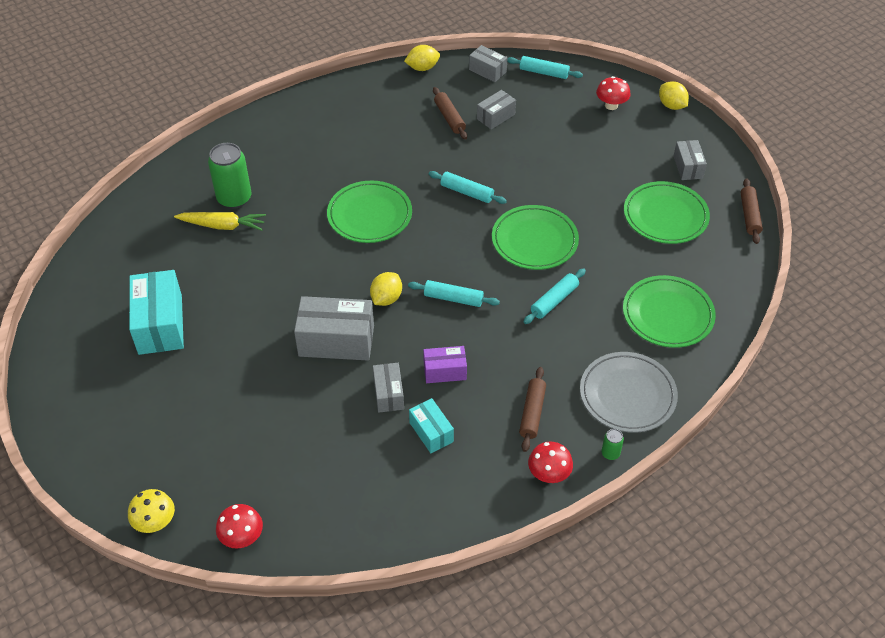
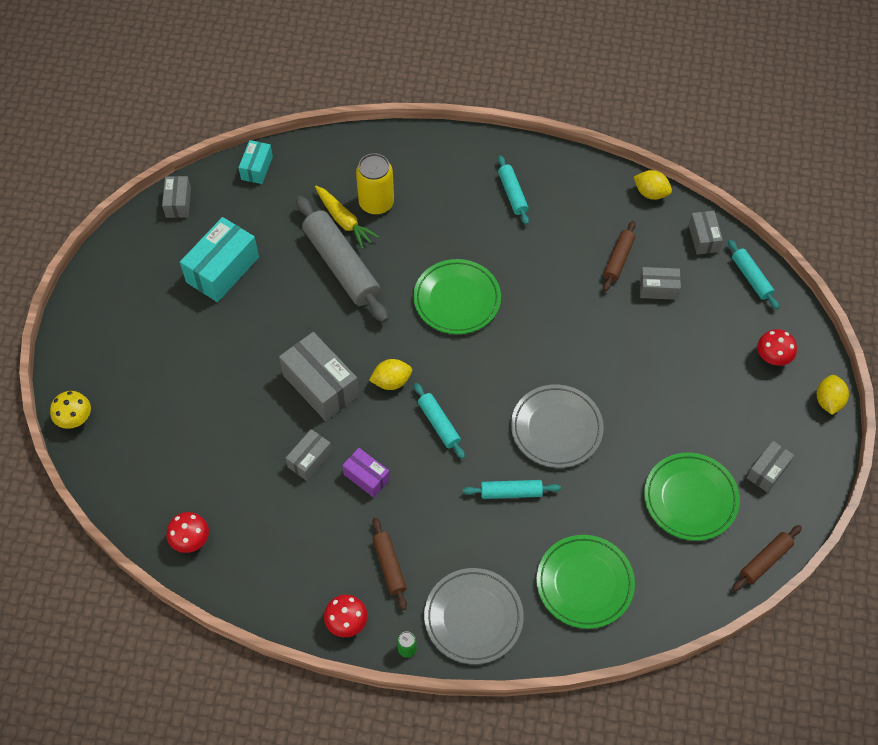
camera: 45 degrees right, 10 degrees up
green can [208,143,251,209] -> yellow can [356,153,394,215]
red mushroom [216,504,263,549] -> red mushroom moved to [166,512,209,553]
turquoise box [409,398,454,453] -> turquoise box moved to [238,140,273,184]
turquoise rolling pin [429,171,507,204] -> turquoise rolling pin moved to [498,155,529,225]
green plate [492,205,579,270] -> grey plate [511,385,604,468]
brown rolling pin [519,367,546,452] -> brown rolling pin turned 75 degrees counterclockwise [372,518,407,610]
none -> grey box [162,176,191,218]
none -> grey rolling pin [296,196,388,323]

